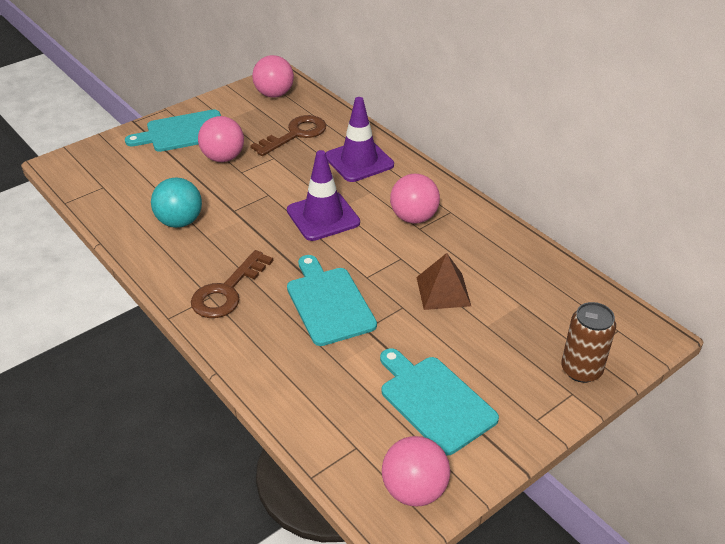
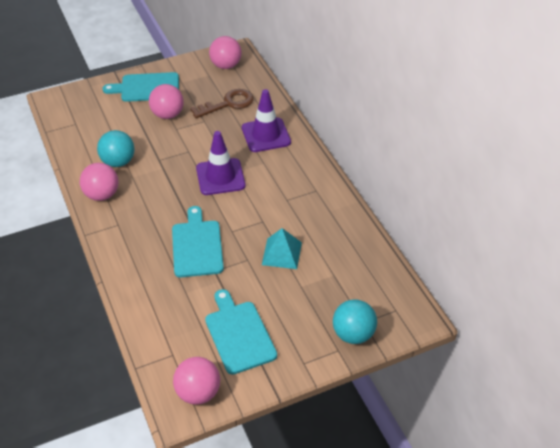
camera: 15 degrees right, 5 degrees up
brown key [191,250,273,318] -> none
pink ball [390,174,440,224] -> pink ball moved to [80,163,118,201]
brown pyramid [416,253,471,310] -> turquoise pyramid [262,228,302,269]
brown can [561,302,616,383] -> turquoise ball [333,300,377,344]

